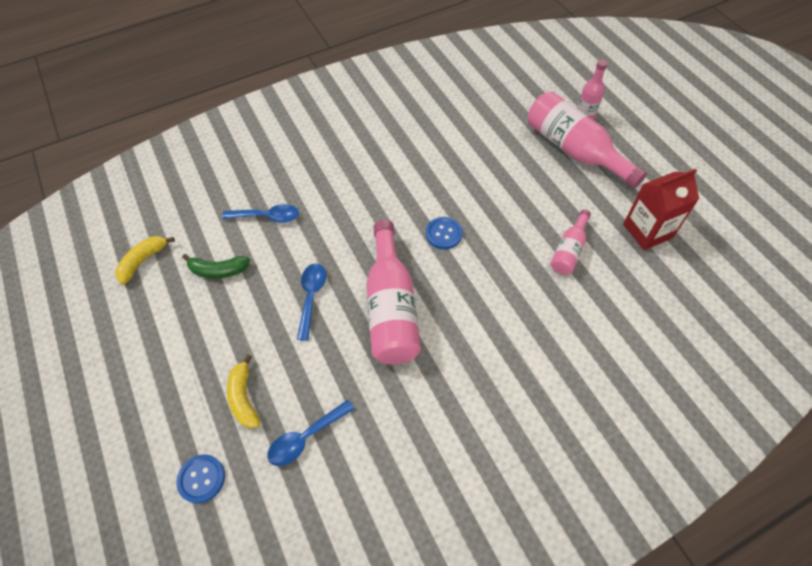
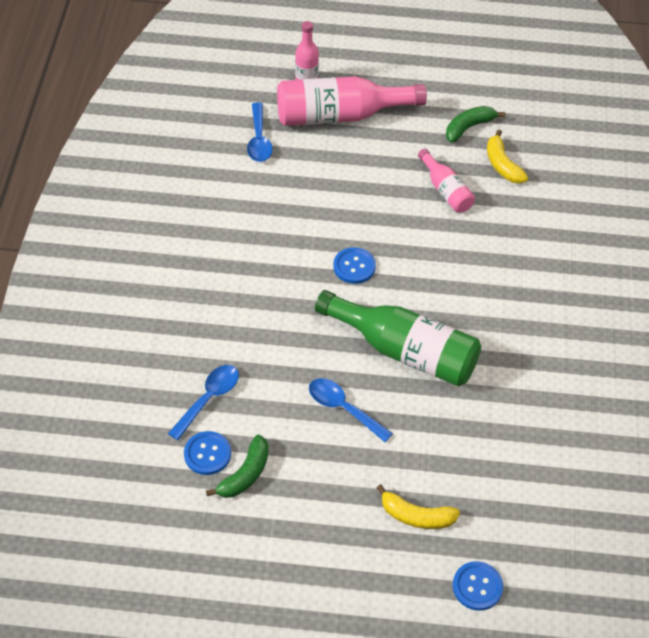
camera: 60 degrees left, 5 degrees down
yellow banana [115,236,175,285] -> yellow banana moved to [487,130,528,184]
blue spoon [267,400,354,466] -> blue spoon moved to [247,102,273,162]
pink bottle [366,220,421,364] -> green bottle [315,290,481,386]
red carton [623,169,699,250] -> green banana [446,106,505,143]
none -> blue button [184,431,231,475]

